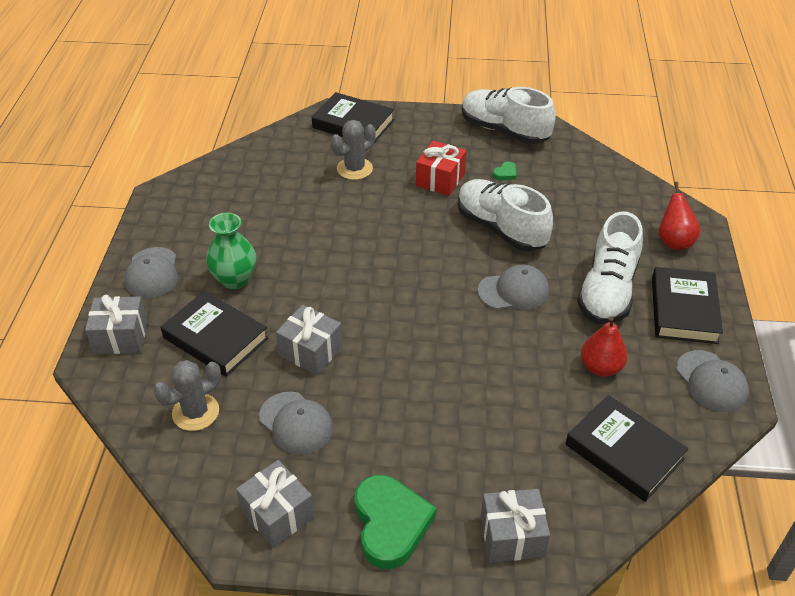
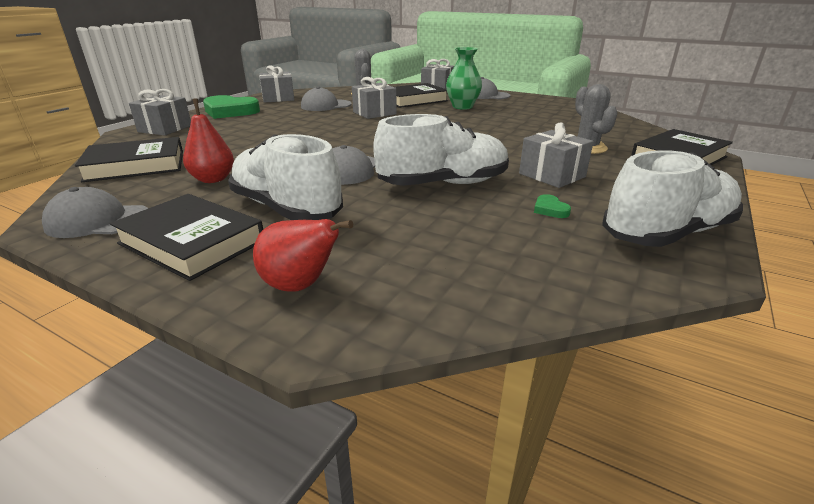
camera: 115 degrees right, 15 degrees down
red gift [416,141,466,196] -> grey gift [519,122,594,188]

